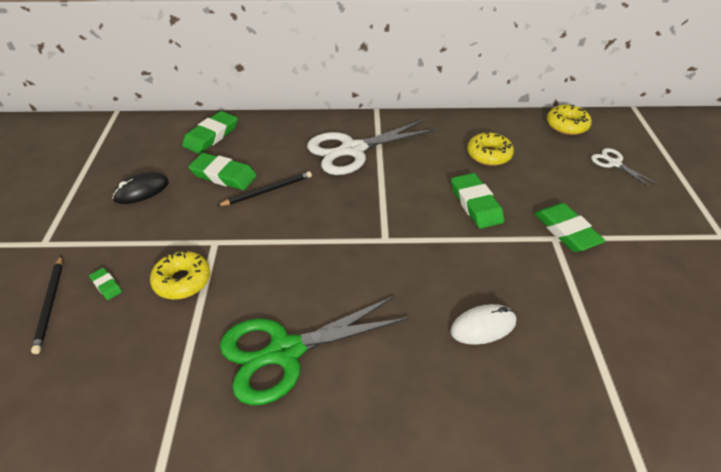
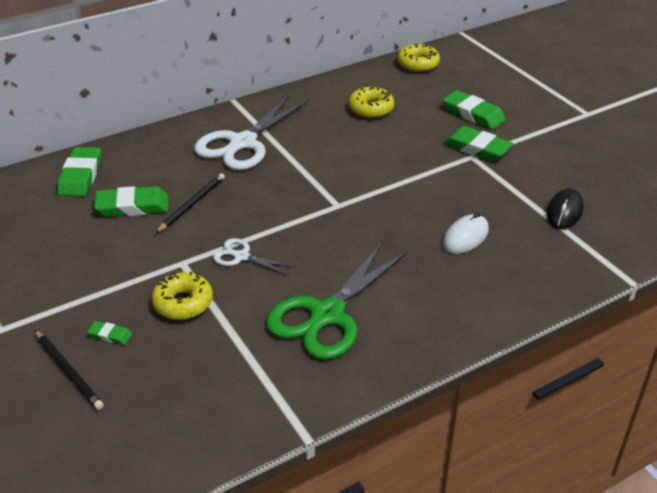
camera: 30 degrees left, 5 degrees down
black mouse [112,172,169,204] -> black mouse moved to [547,189,584,229]
green eraser [451,173,504,229] -> green eraser moved to [443,90,506,130]
white scissors [591,148,659,188] -> white scissors moved to [213,238,295,275]

